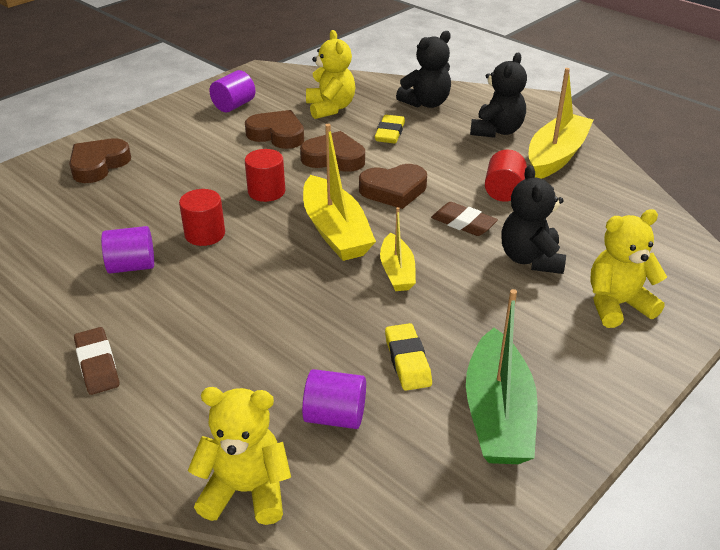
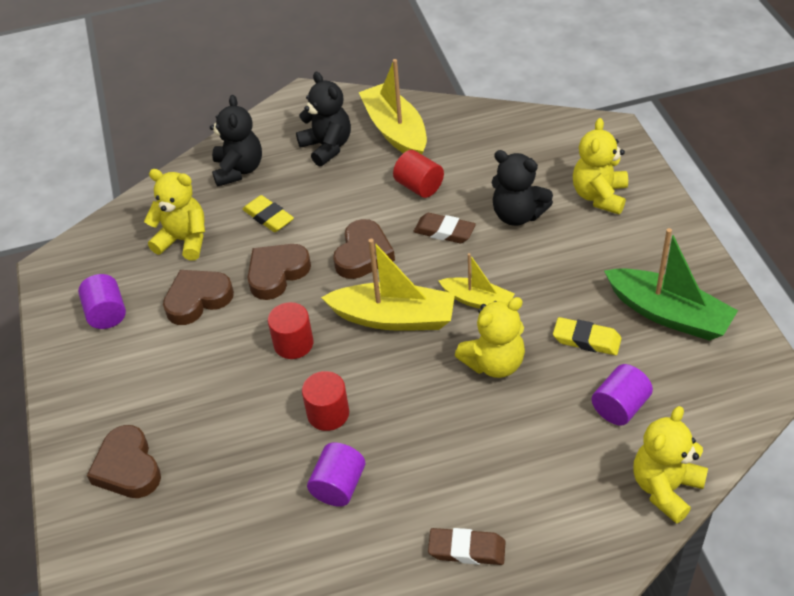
camera: 55 degrees left, 10 degrees up
brown eraser [431,202,498,236] -> brown eraser turned 45 degrees clockwise [413,213,476,243]
none -> yellow teddy bear [455,297,525,378]

